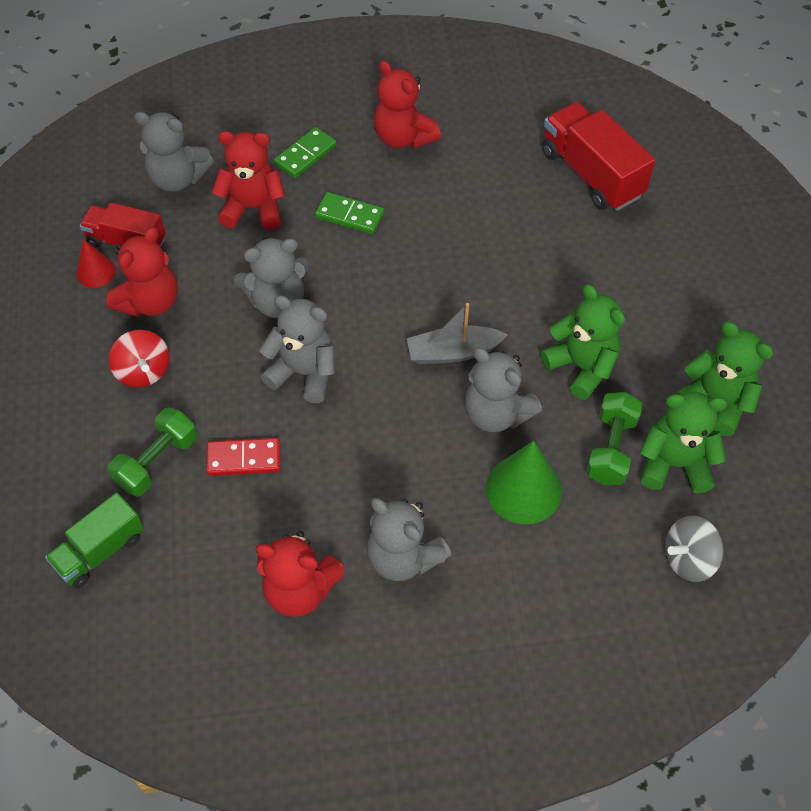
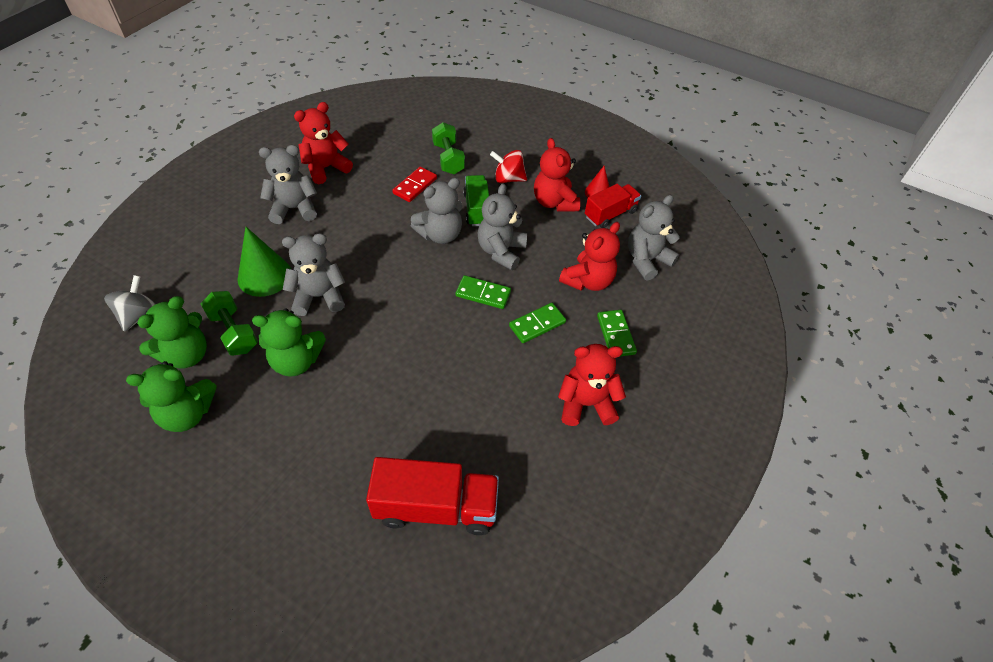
camera: 125 degrees right, 5 degrees down
green truck [45,493,144,588] -> green truck moved to [463,175,489,226]
grey boat [407,303,508,364] -> none
none -> green domino [456,275,511,309]

